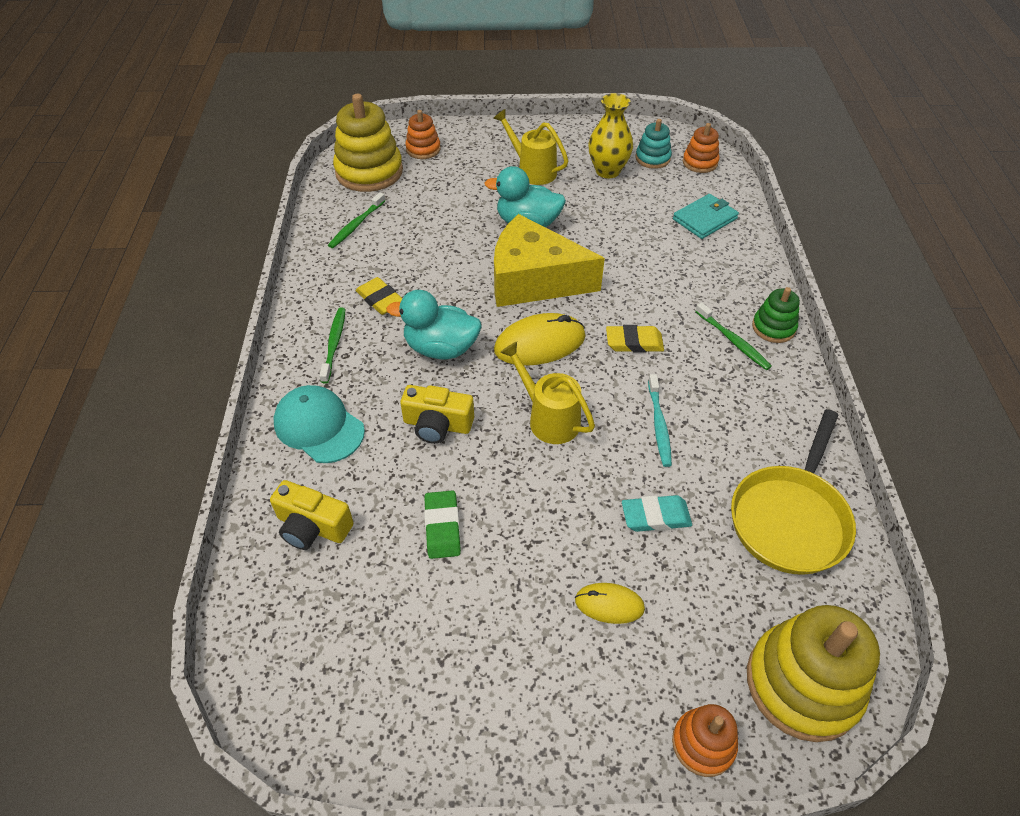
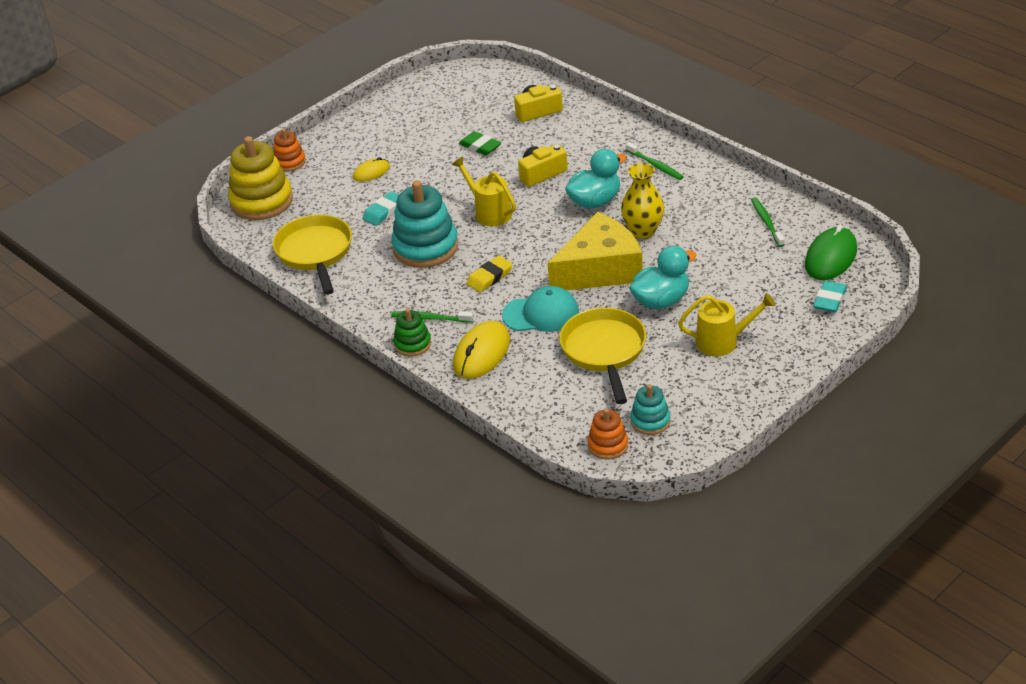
camera: 140 degrees right, 10 degrees down
turquoise cap [274,385,365,463] -> turquoise cap moved to [502,286,579,332]
yellow stacking toy [333,94,403,192] -> green mouse [805,225,857,280]
yellow eraser [356,277,403,315] -> none
orange stacking toy [405,110,441,159] -> turquoise eraser [813,280,847,312]
yellow mouse [494,313,585,366] -> yellow mouse moved to [453,321,510,379]
yellow watering can [500,342,595,444] -> yellow watering can turned 135 degrees counterclockwise [452,157,516,226]
yellow vase [588,93,633,178] -> yellow vase moved to [621,163,664,239]
turquoise toothbrush [648,374,672,467] -> turquoise stacking toy [391,180,458,268]
turquoise wallet [673,194,739,239] -> none
none -> yellow pan [559,308,646,404]

